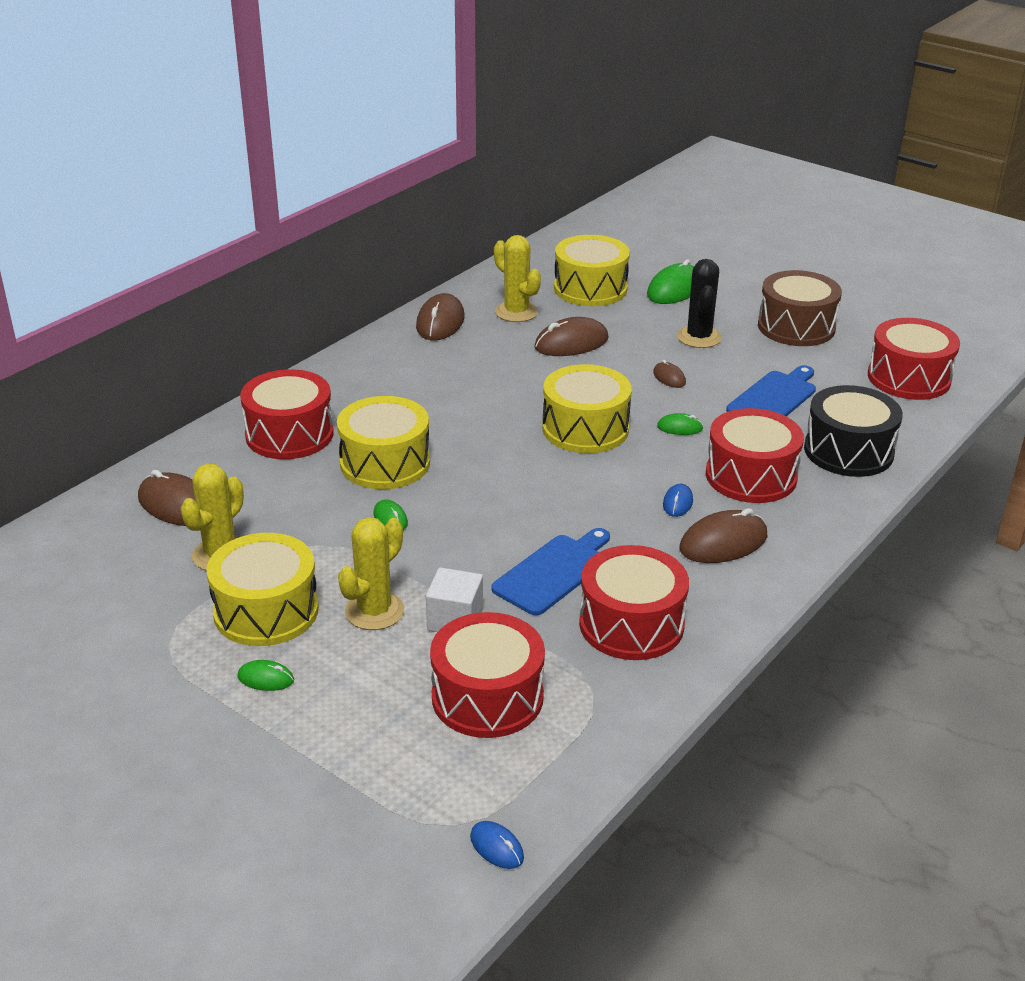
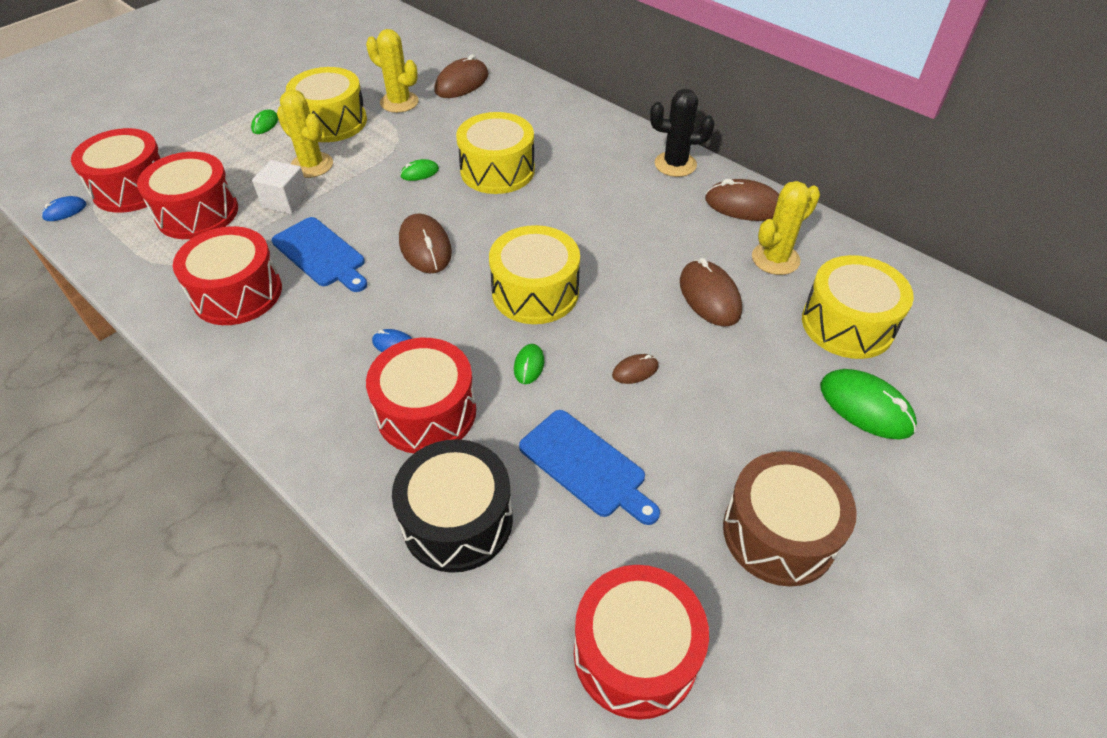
camera: 95 degrees right, 15 degrees up
red drum [240,369,334,459] -> red drum moved to [71,128,163,213]
black cactus [677,259,722,348] -> black cactus moved to [650,89,714,177]
brown mouse [679,508,767,563] -> brown mouse moved to [399,213,452,274]

